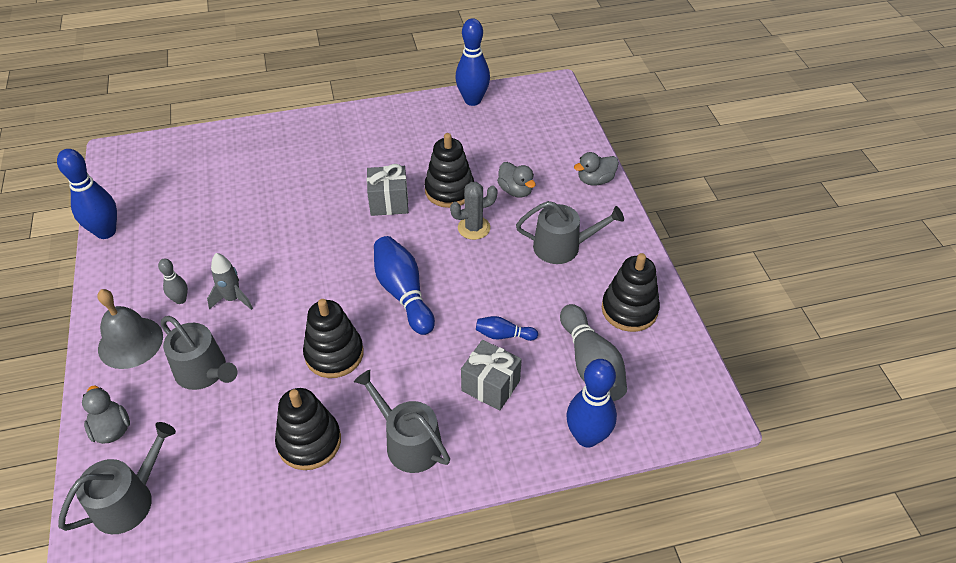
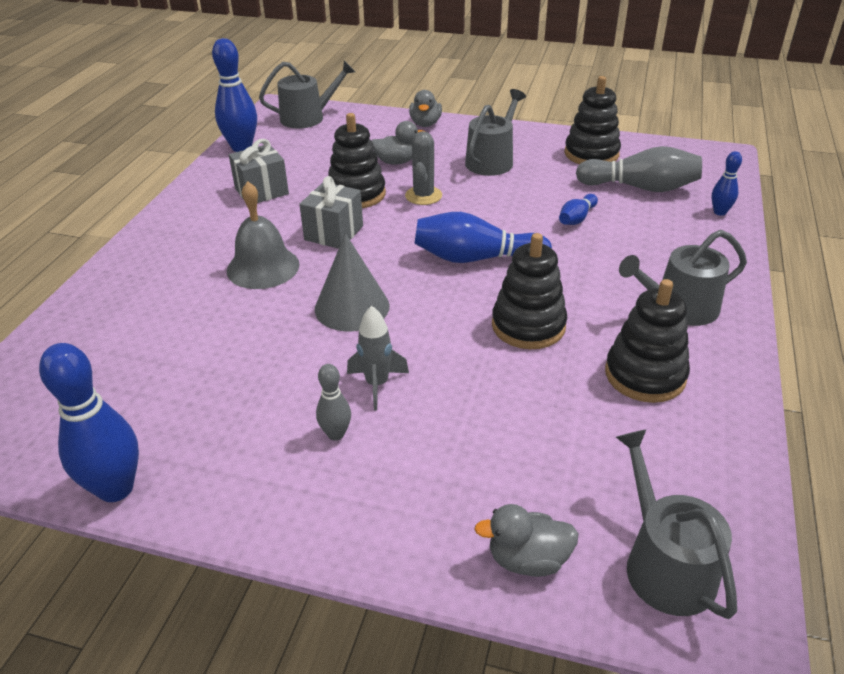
camera: 60 degrees left, 10 degrees down
grey bell [97,289,163,369] -> grey bell moved to [227,181,300,289]
grey watering can [161,316,237,390] -> grey watering can moved to [259,61,355,129]
grey gift [461,340,522,411] -> grey gift moved to [229,139,289,203]
blue bowling pin [566,359,617,447] -> blue bowling pin [712,151,742,216], size x0.53
none -> grey cone [315,233,390,331]

